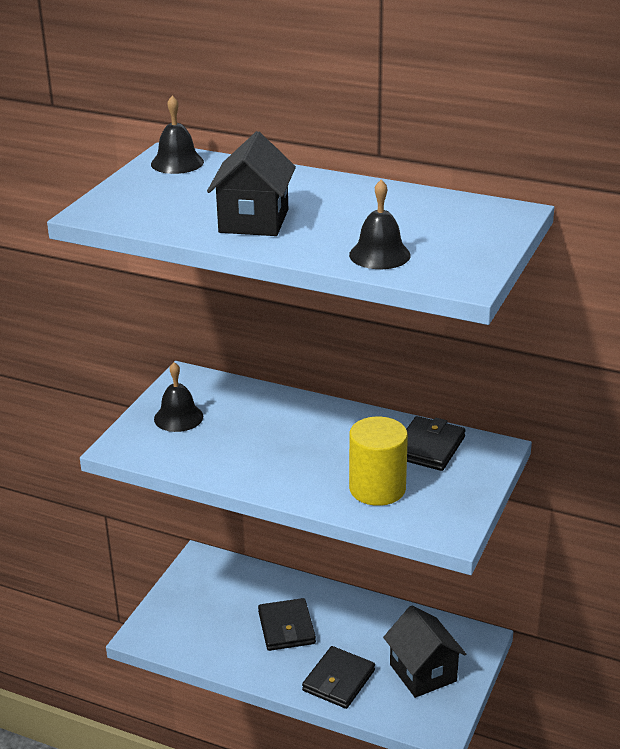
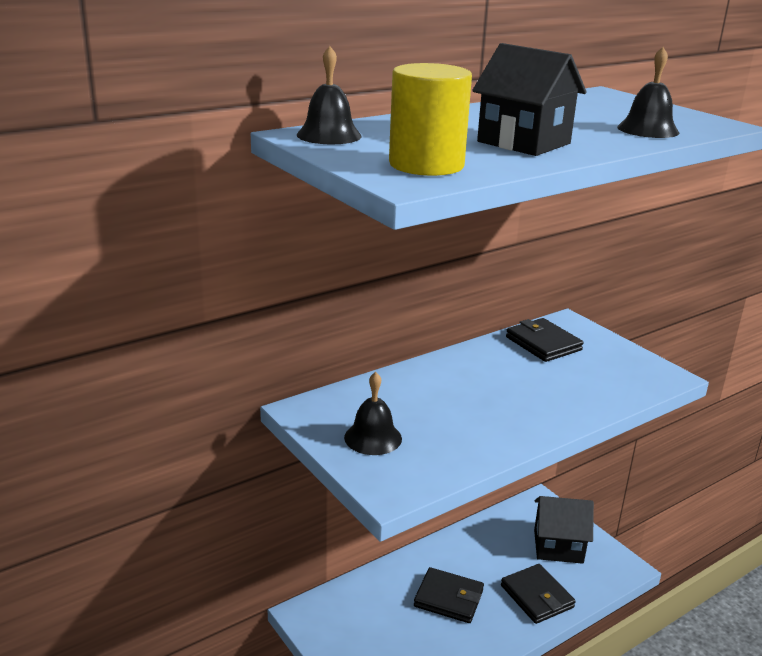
camera: 60 degrees left, 5 degrees down
yellow cylinder [349,417,408,506] -> yellow cylinder moved to [389,63,472,176]

